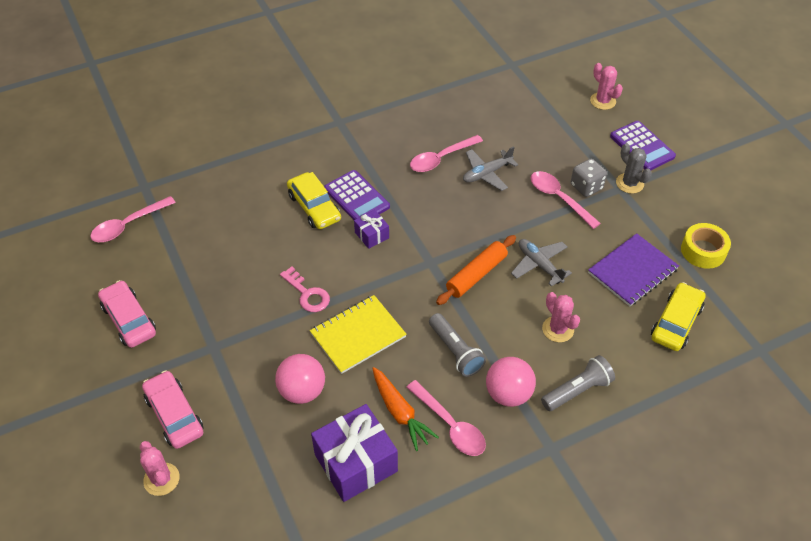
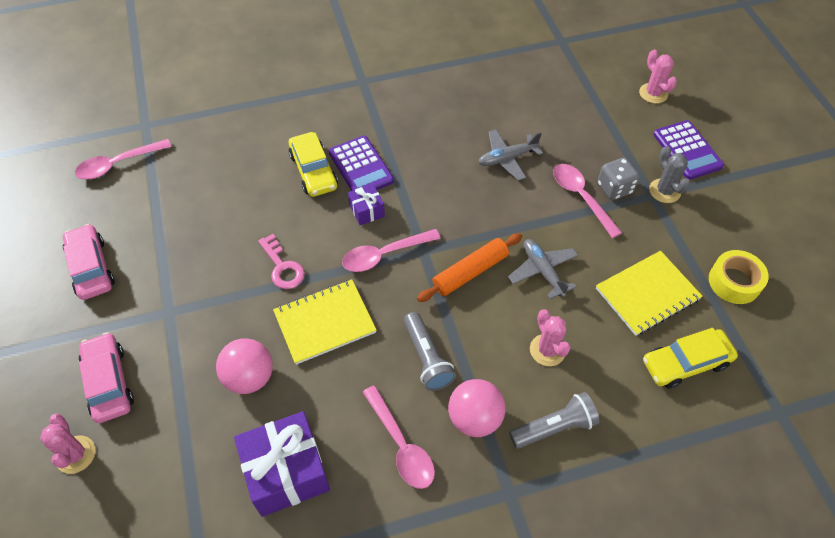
camera: 10 degrees right, 5 degrees up
orange carrot [372,367,439,451] -> none
pink spoon [410,135,483,172] -> pink spoon moved to [342,229,441,272]
purple notebook [588,233,679,306] -> yellow notebook [596,251,703,336]
yellow car [651,282,706,351] -> yellow car turned 150 degrees counterclockwise [643,328,738,389]

